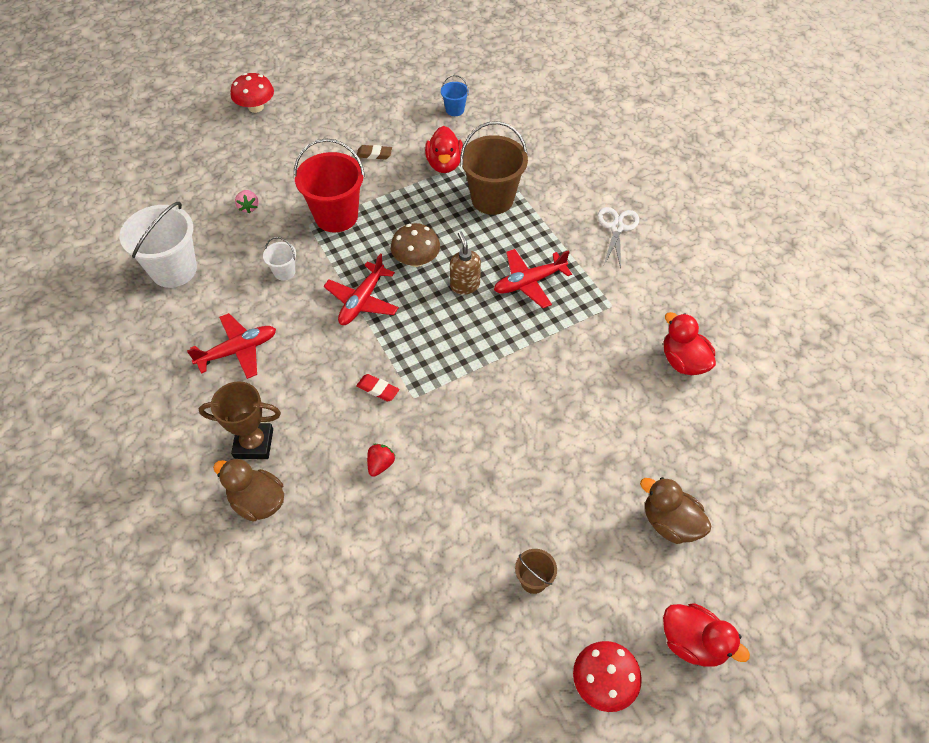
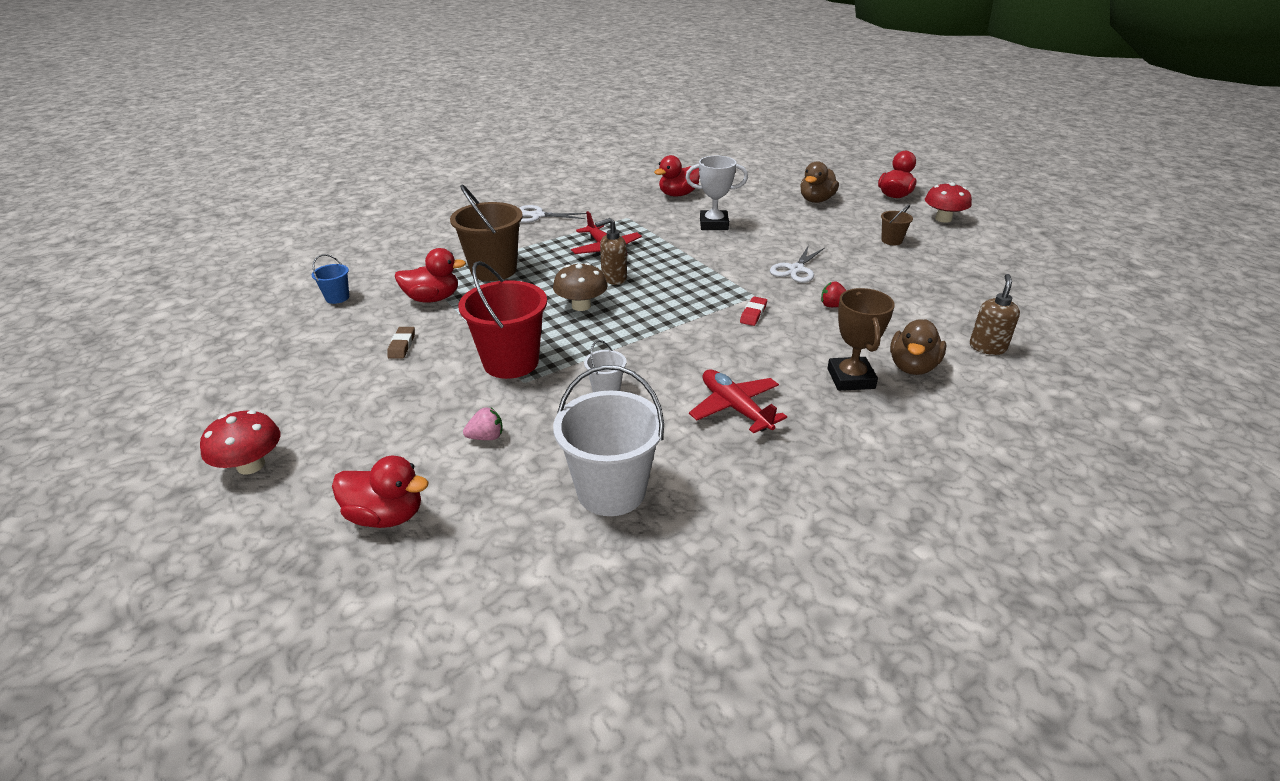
camera: 95 degrees left, 20 degrees down
red plane [324,253,399,325] -> none
none -> red duck [332,456,429,528]
none -> white trophy [685,156,748,230]
none -> white scissors [770,245,824,283]
none -> brown soap dispenser [969,274,1020,355]

